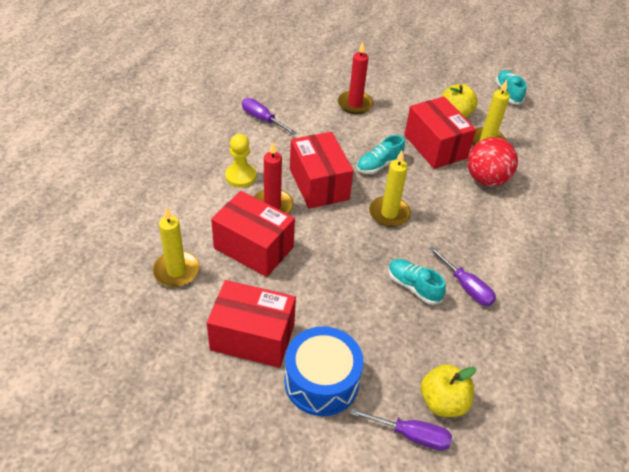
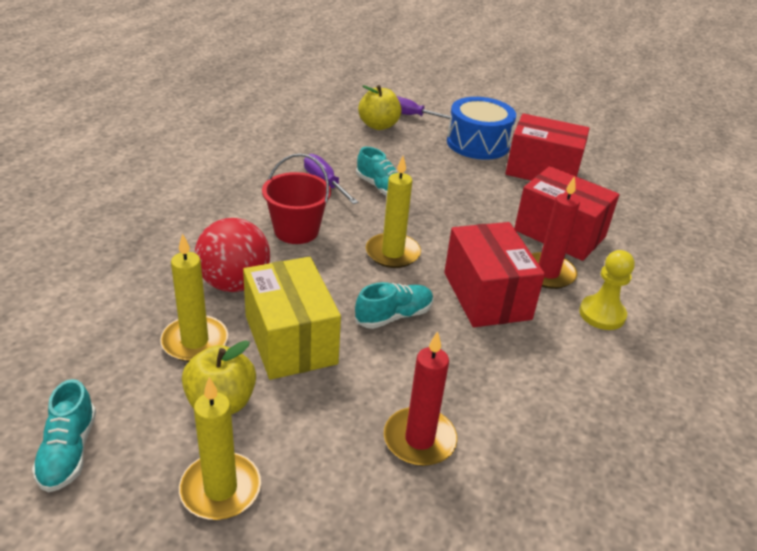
camera: 175 degrees left, 10 degrees down
yellow candle [152,207,200,287] -> yellow candle moved to [179,377,261,520]
purple screwdriver [242,98,297,135] -> none
red box [405,97,476,169] -> yellow box [243,257,341,380]
none -> red bucket [262,154,331,244]

